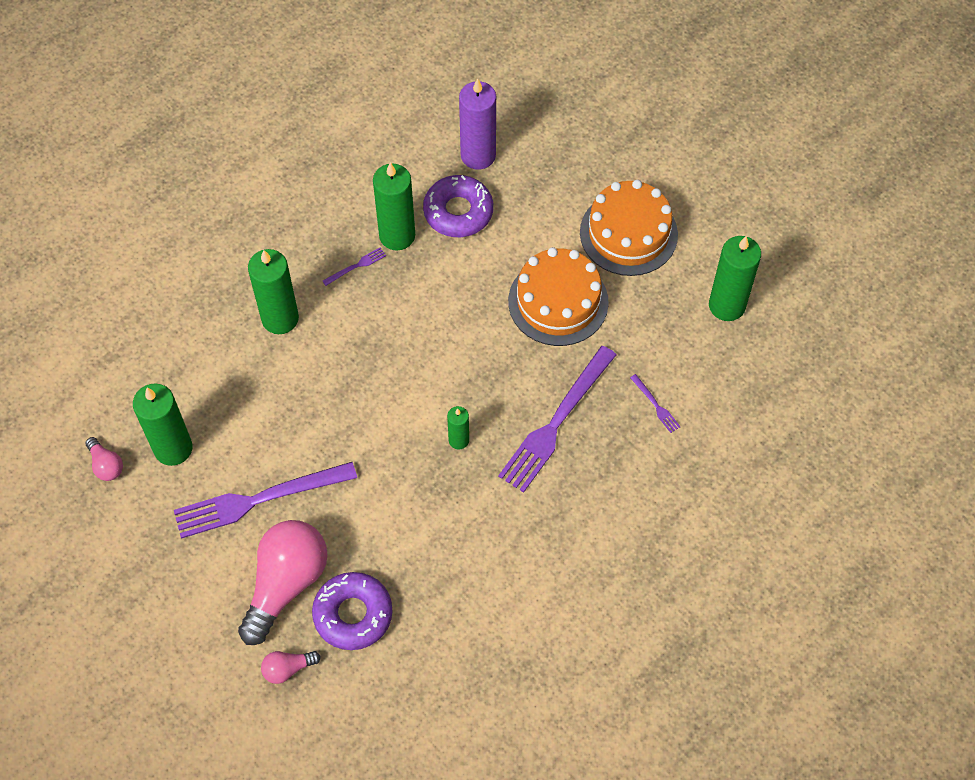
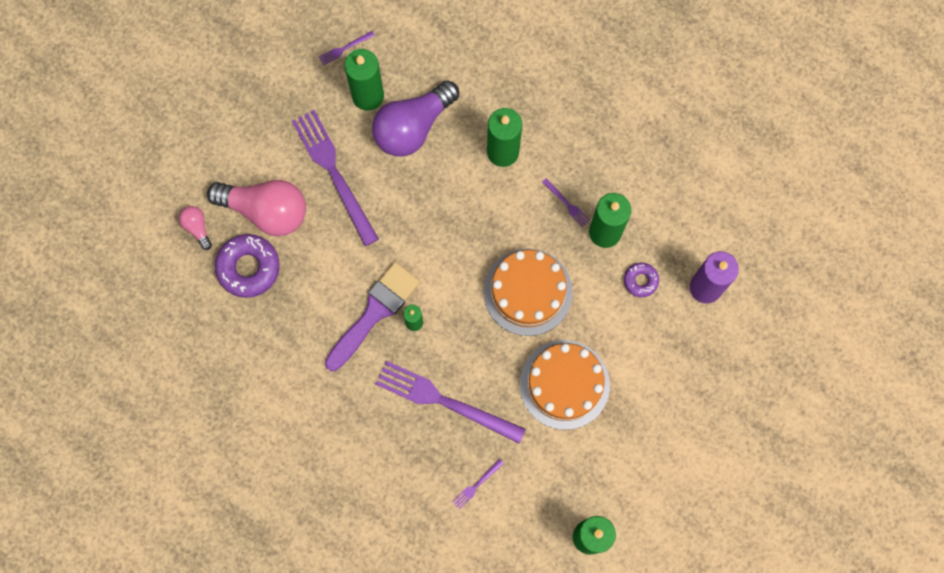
camera: 80 degrees right, 15 degrees up
pink light bulb [85,437,123,481] -> purple fork [319,31,375,65]
purple donut [423,175,493,237] -> purple donut [624,263,659,297], size x0.55
orange cake [580,180,678,276] -> orange cake moved to [483,248,573,336]
none -> purple brush [325,262,420,371]
none -> purple light bulb [372,81,459,156]

